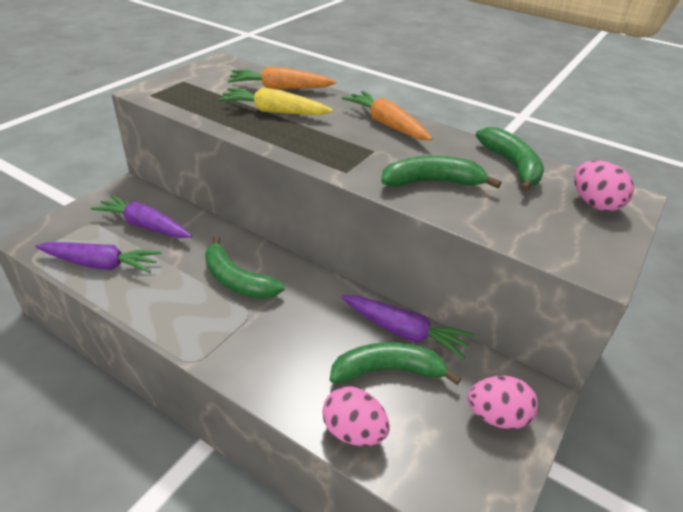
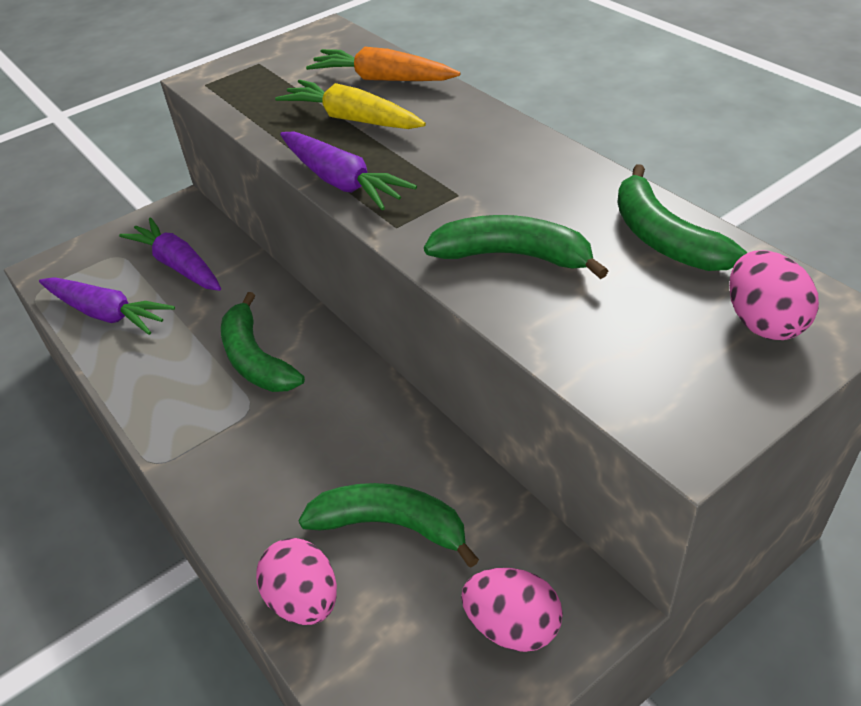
camera: 25 degrees right, 5 degrees up
purple carrot [341,295,474,359] -> purple carrot moved to [280,131,417,210]
orange carrot [342,91,432,140] -> none
green banana [476,127,544,192] -> green banana turned 150 degrees clockwise [617,164,747,271]

